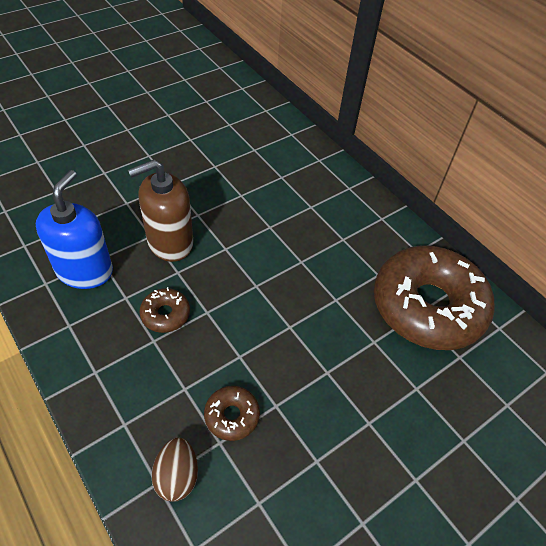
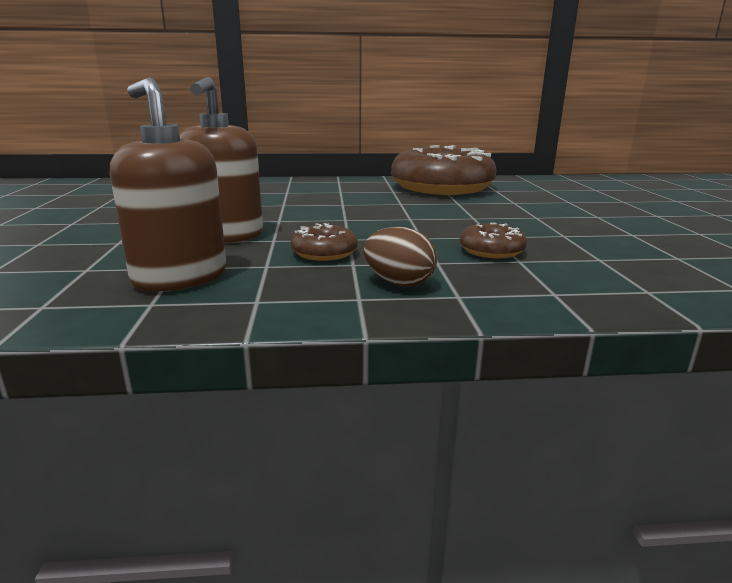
camera: 55 degrees left, 30 degrees down
blue soap dispenser [36,170,113,289] -> brown soap dispenser [110,77,226,291]
brown egg [151,438,198,502] -> brown egg moved to [364,227,437,287]

